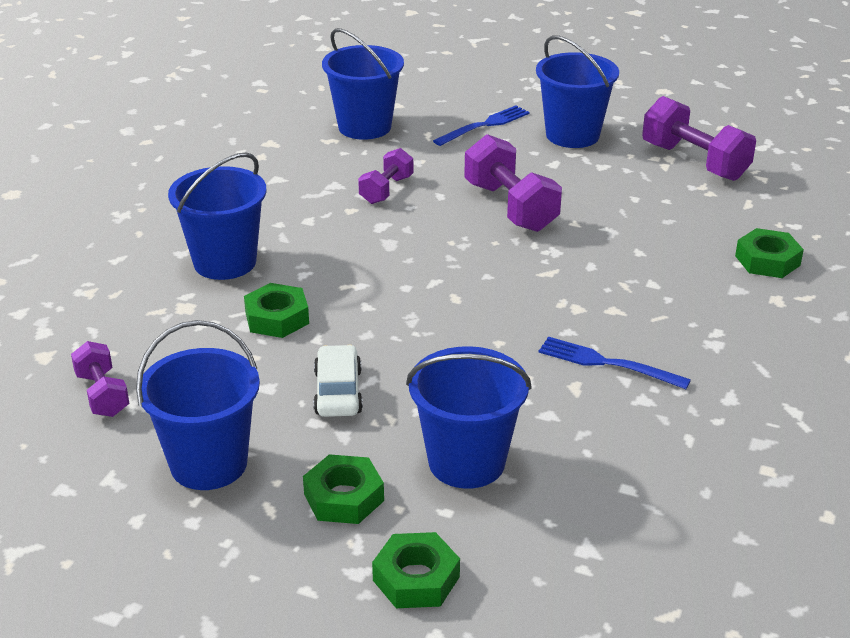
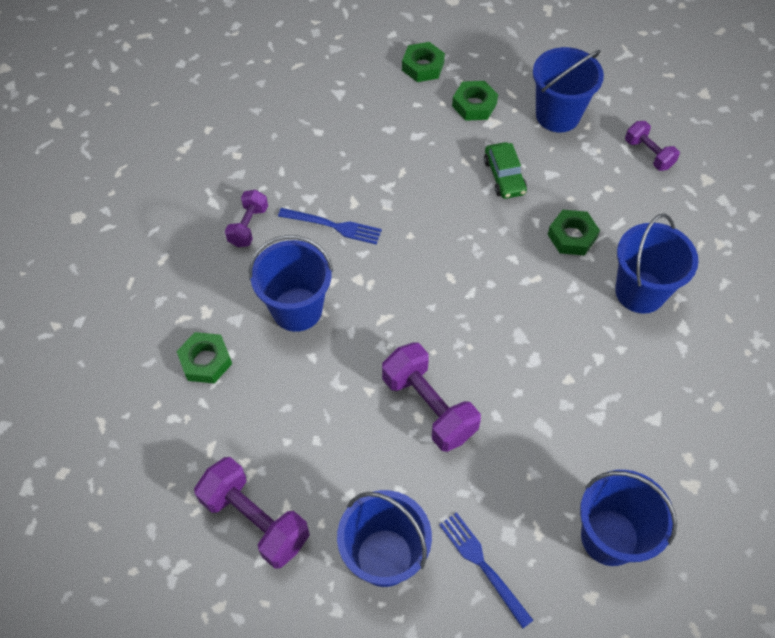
camera: 170 degrees right, 25 degrees up
white car [313,345,363,417] -> green car [484,142,527,199]
purple dumbbell [358,148,413,204] -> purple dumbbell moved to [225,190,268,247]
blue bucket [406,346,532,489] -> blue bucket moved to [249,235,333,332]
blue fork [433,106,530,146] -> blue fork turned 105 degrees clockwise [439,512,534,629]

